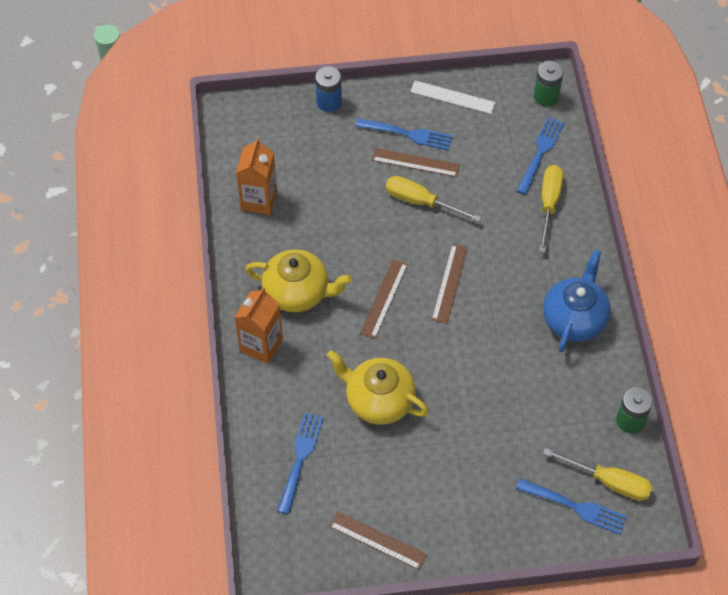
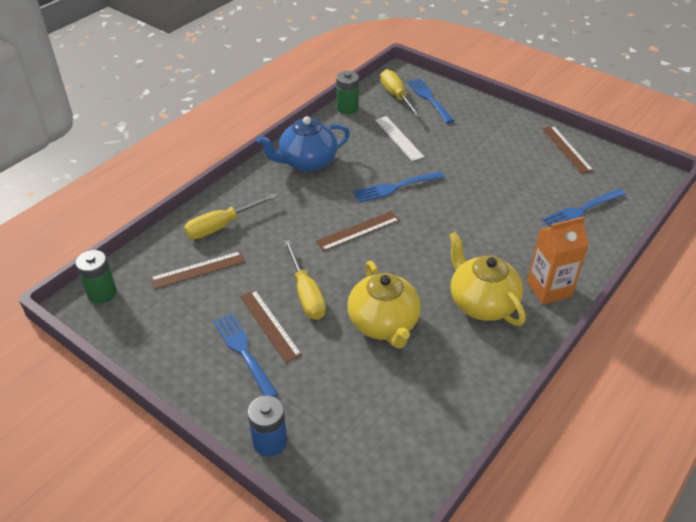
camera: 135 degrees left, 15 degrees down
orange carton [236,138,277,215] -> none
yellow teapot [327,350,429,425] -> yellow teapot moved to [347,261,421,349]
brown ruler [360,259,408,339] -> brown ruler moved to [150,251,245,289]
white ruler [410,81,496,114] -> white ruler moved to [375,116,424,161]
blue fork [516,117,564,195] -> blue fork moved to [353,171,445,202]

